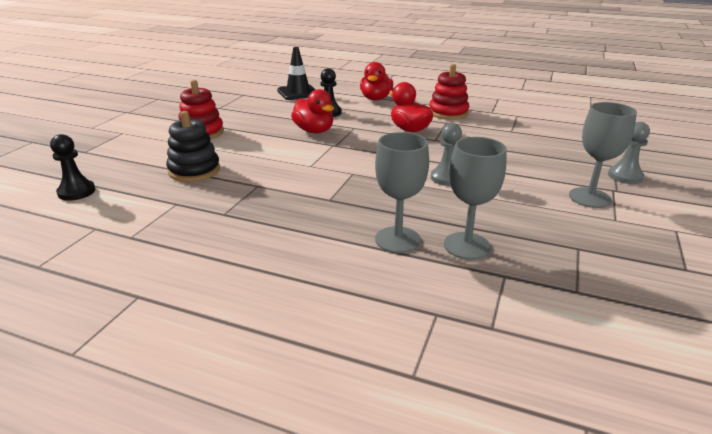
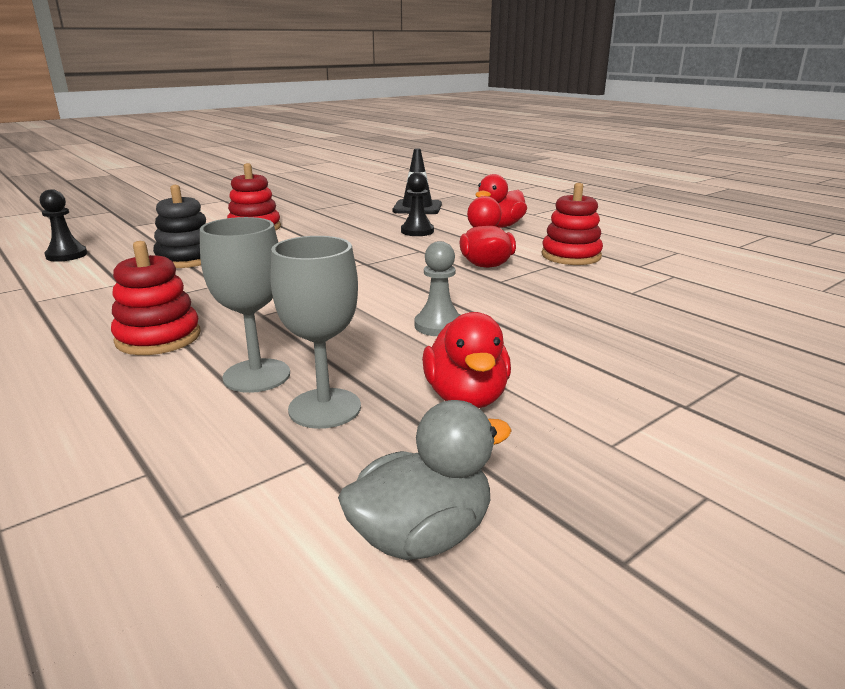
camera: 30 degrees right, 5 degrees down
red duck [291,89,334,133] -> red duck moved to [422,312,511,408]
grey goblet [569,102,637,208] -> none
grey pawn [608,122,650,184] -> none
none -> red stacking toy [111,241,200,355]
none -> grey duck [338,400,512,560]

